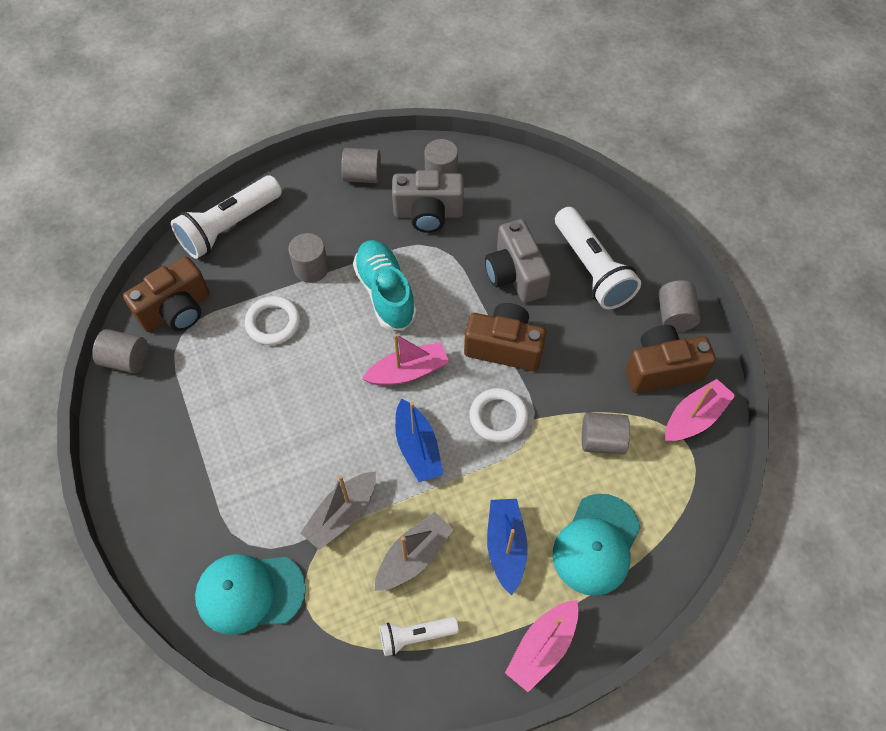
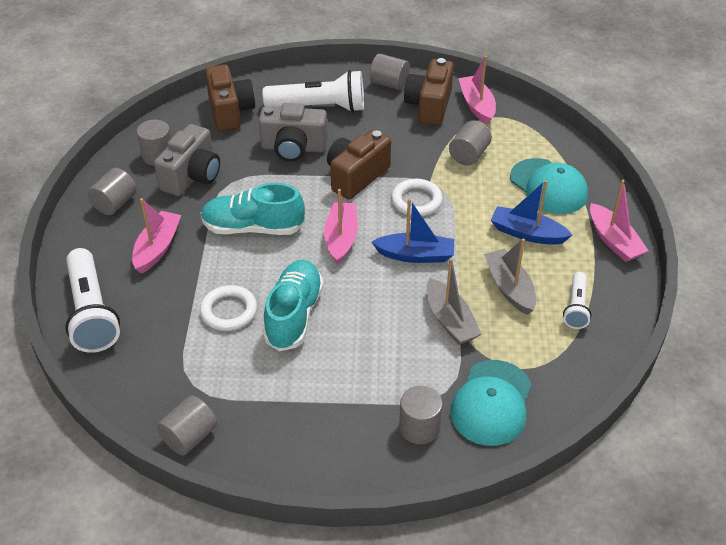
camera: 65 degrees left, 15 degrees down
brown camera [123,257,210,332] -> brown camera moved to [205,65,255,131]
grey cylinder [288,233,329,283] -> grey cylinder moved to [399,386,443,444]
none -> pink boat [132,198,181,274]
none -> turquoise shoe [263,260,324,351]

